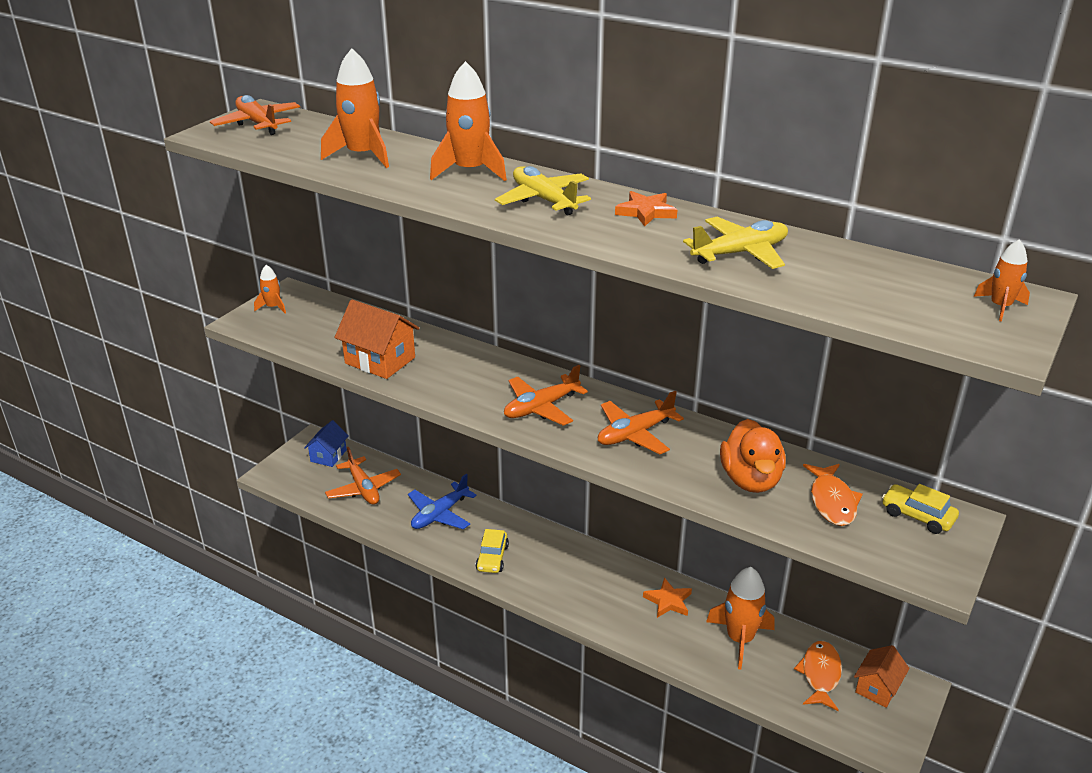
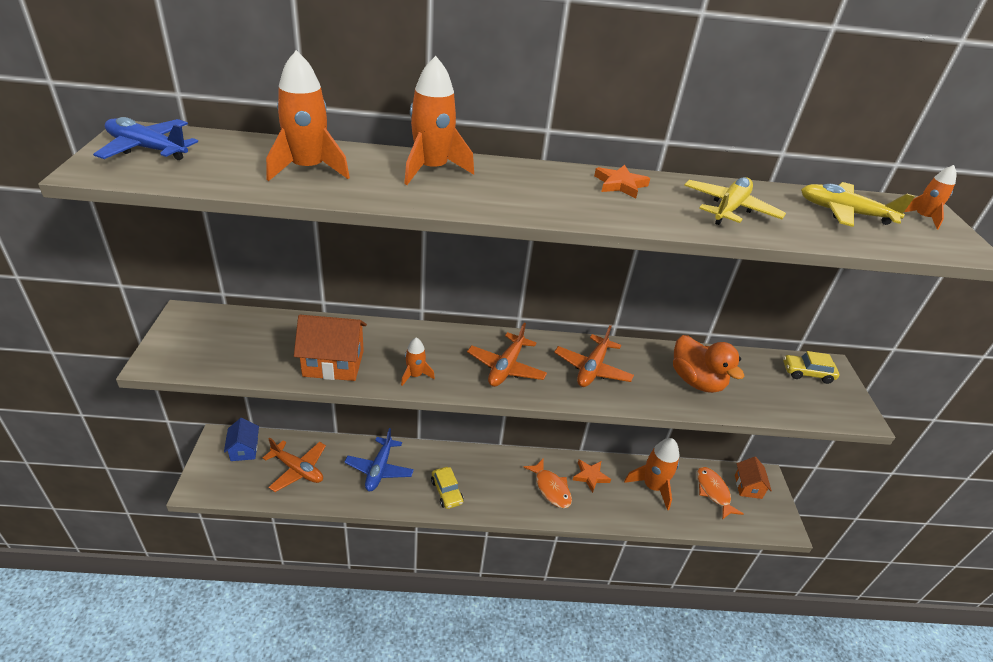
camera: 35 degrees left, 5 degrees up
orange plane [210,95,300,135] -> blue plane [93,117,198,160]
orange rocket [254,265,286,314] -> orange rocket moved to [401,338,435,386]
yellow plane [495,166,591,216] -> yellow plane moved to [801,182,915,227]
orange fish [803,464,862,526] -> orange fish moved to [523,459,572,508]

